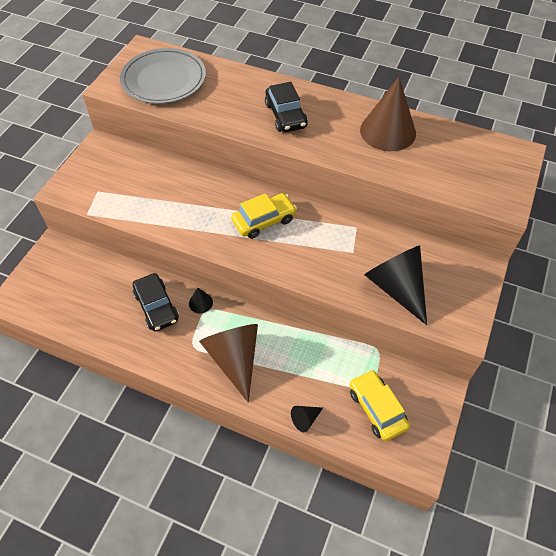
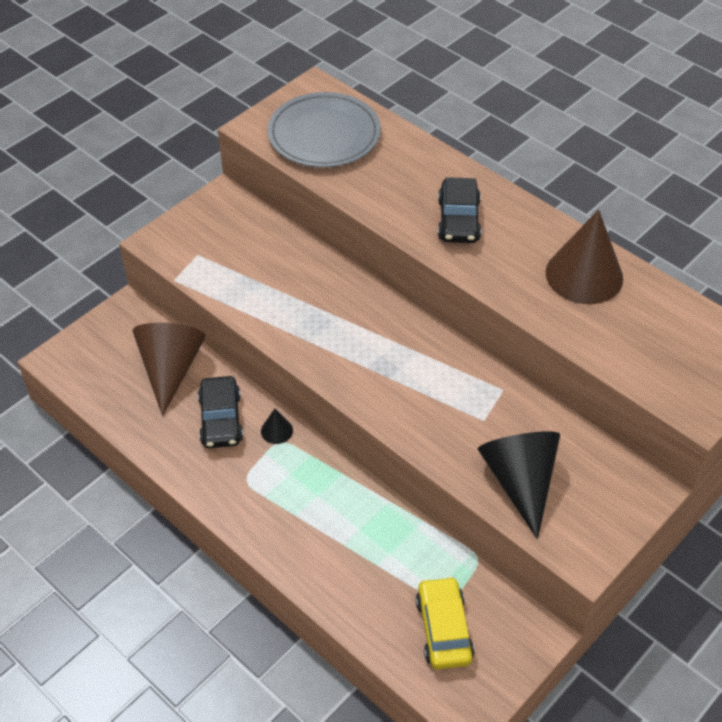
camera: 20 degrees right, 5 degrees down
brown cone [199,324,258,403] -> brown cone moved to [133,323,206,416]
yellow car [231,193,297,239] -> none
black cone [291,406,323,432] -> none

